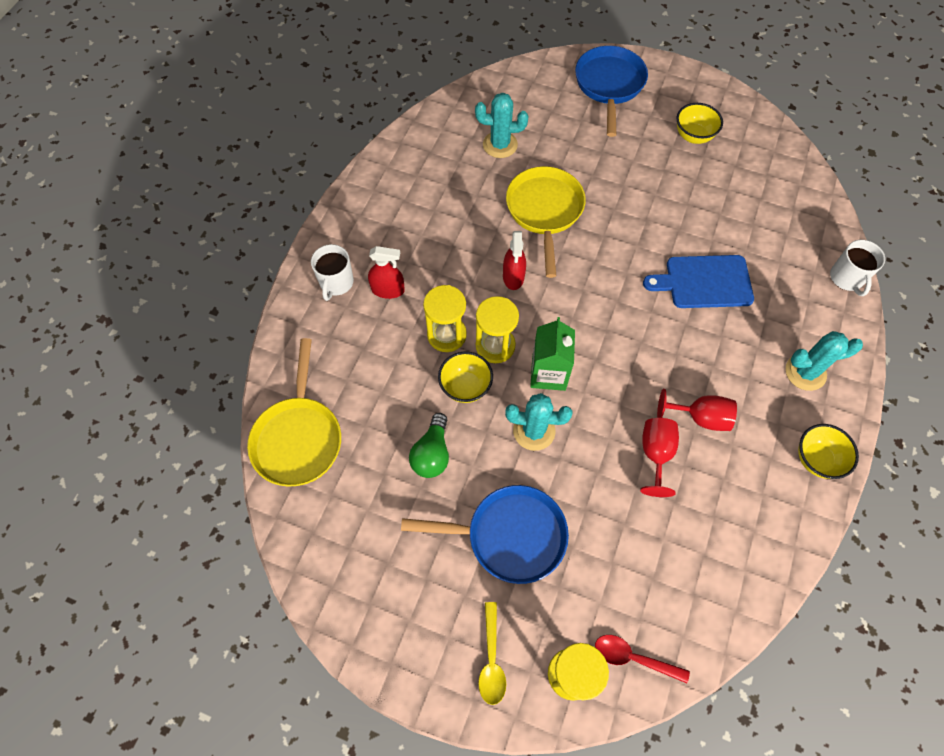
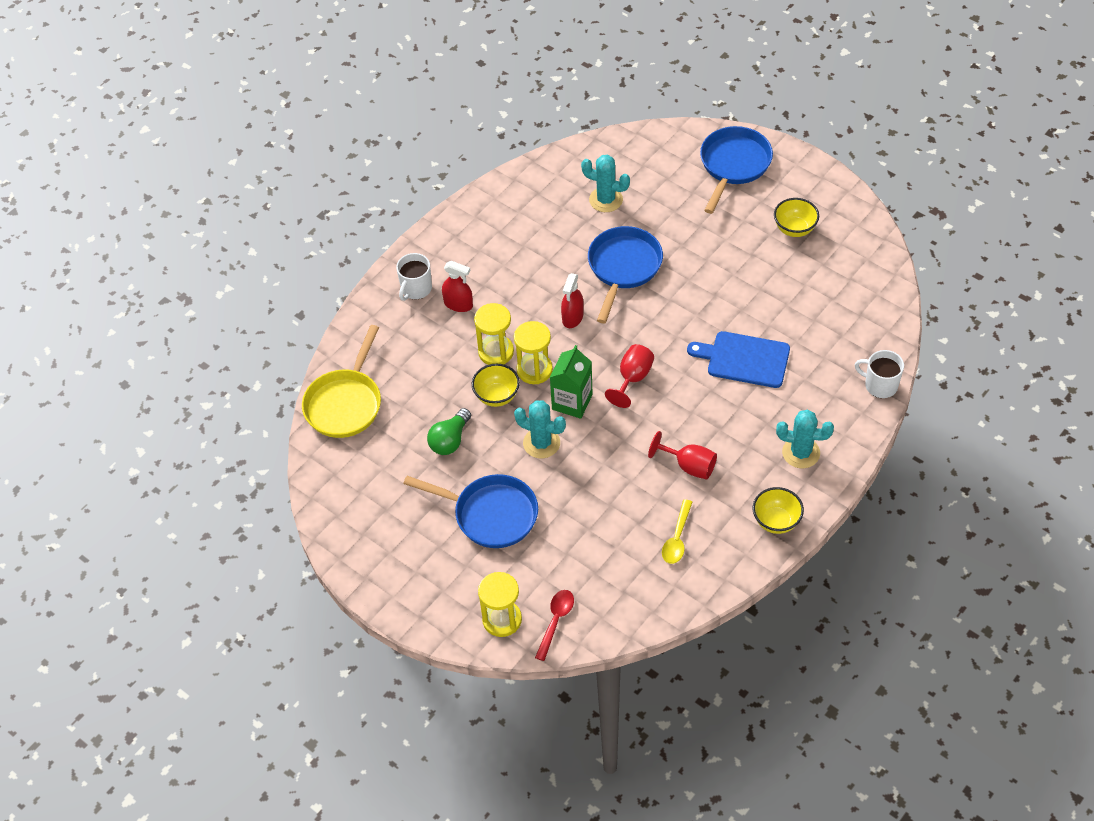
camera: 20 degrees right, 10 degrees down
yellow spoon [478,602,506,705] -> yellow spoon moved to [662,499,692,564]
yellow pan [506,166,586,278] -> blue pan [588,226,663,323]
red spoon [595,635,690,683] -> red spoon turned 75 degrees clockwise [535,590,574,661]
red goblet [640,418,679,497] -> red goblet moved to [605,344,654,408]
white mug [830,240,885,296] -> white mug turned 105 degrees clockwise [855,350,904,398]

